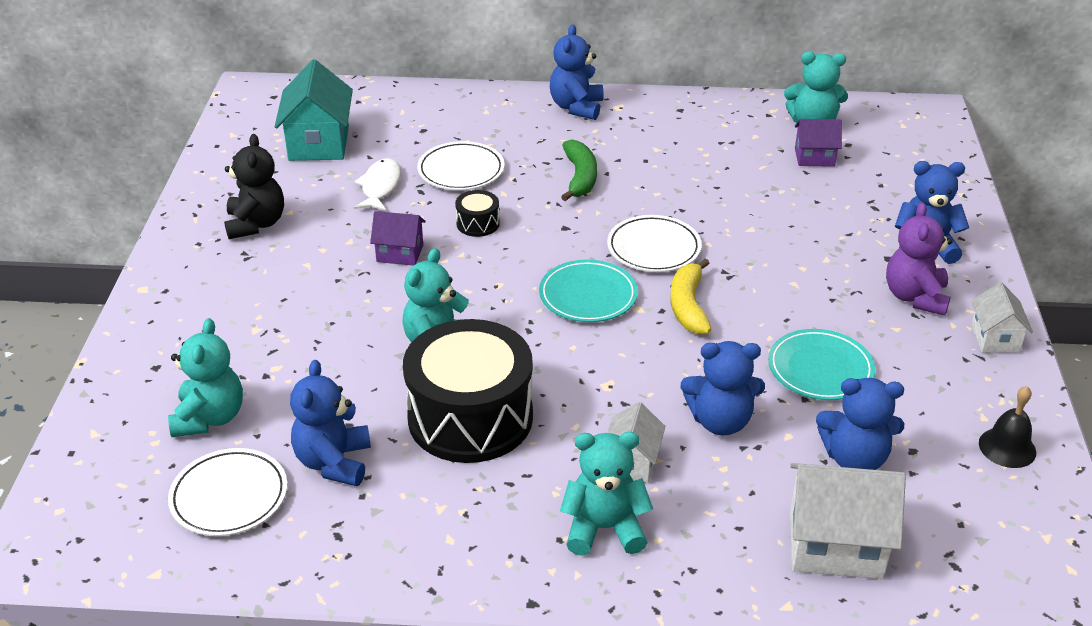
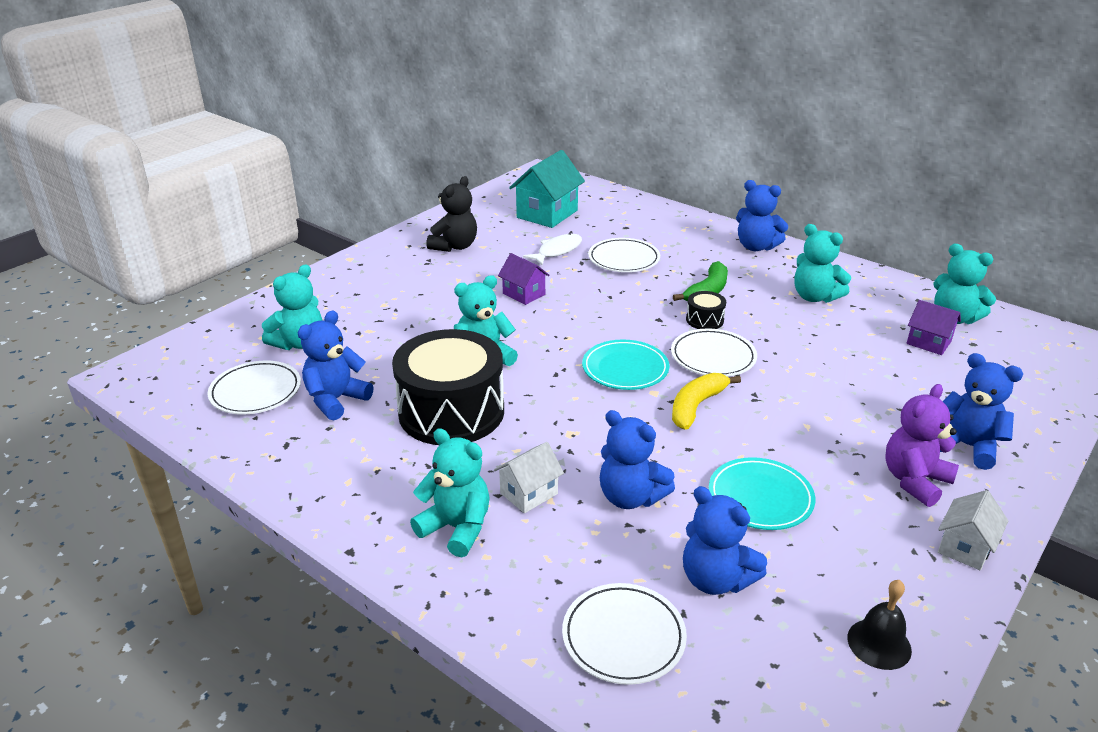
camera: 35 degrees right, 5 degrees down
black drum [455,190,500,237] -> black drum moved to [686,291,726,329]
blue teddy bear [550,24,604,120] -> blue teddy bear turned 105 degrees counterclockwise [736,180,788,251]
white house [790,463,906,579] -> white plate [562,583,687,685]
none -> turquoise teddy bear [794,224,851,303]

